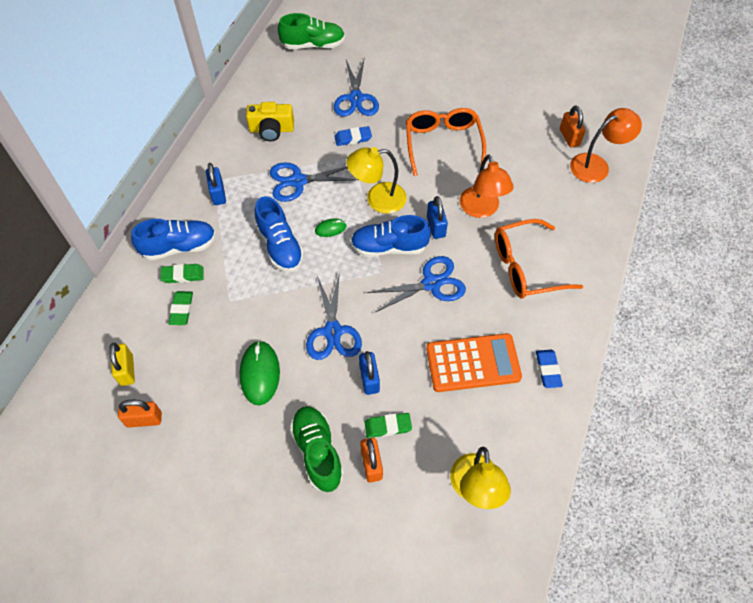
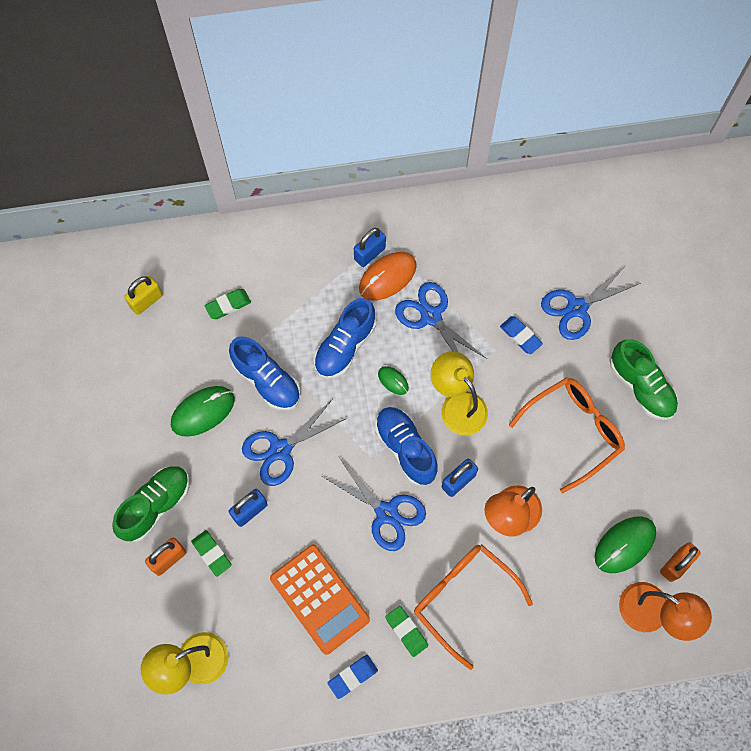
camera: 60 degrees right, 10 degrees up
orange padlock [118,400,162,428] -> none
blue shoe [131,219,216,260] -> blue shoe moved to [229,336,301,410]
green eraser [161,264,204,283] -> green eraser moved to [385,606,428,657]
yellow camera [246,102,294,141] -> none
green shoe [278,13,345,49] -> green shoe moved to [610,339,678,420]
none -> orange mouse [359,252,416,301]
none -> green mouse [595,516,656,573]

